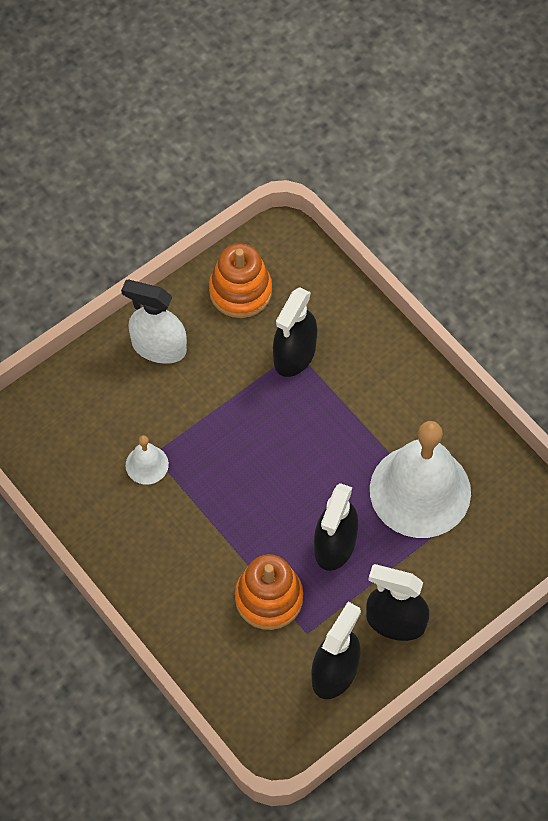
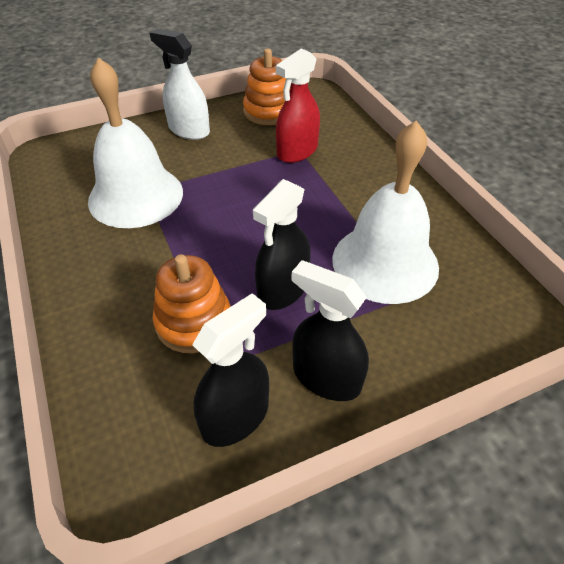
camera: 15 degrees right, 15 degrees down
white bell [126,435,169,485] -> white bell [88,57,183,228], size x2.34
black spray bottle [273,287,317,377] -> red spray bottle [276,49,320,163]

